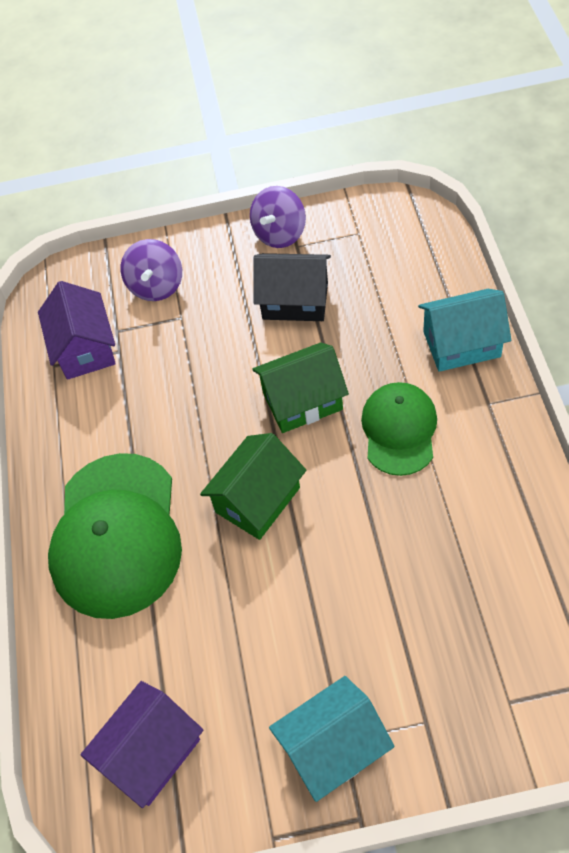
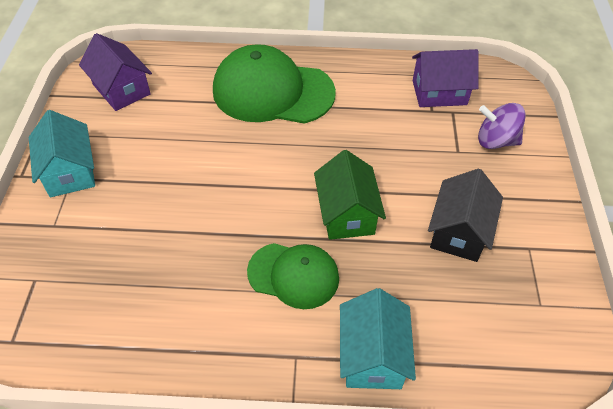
camera: 95 degrees right, 5 degrees down
green house [200,433,306,540] -> none
purple spinning top [250,186,306,248] -> none

